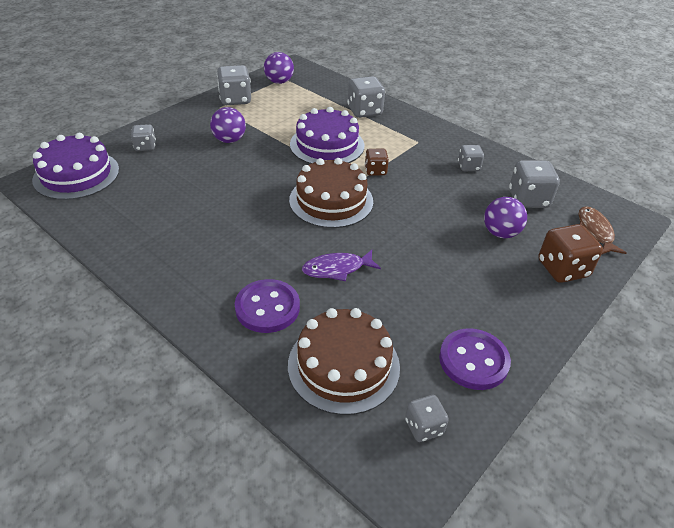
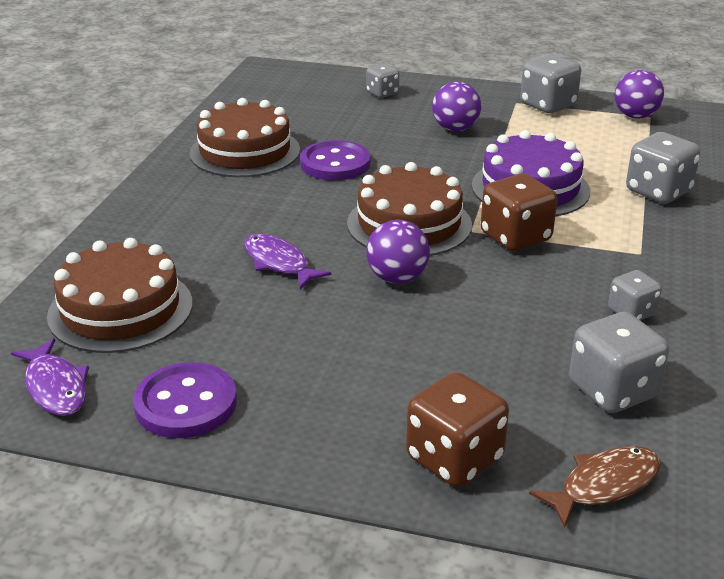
camera: 65 degrees right, 10 degrees down
purple cake [32,133,119,200] -> none
purple button [235,279,300,333] -> purple button moved to [300,140,370,180]
brown dice [365,149,389,176] -> brown dice [481,174,557,251], size x1.68
grey dice [405,395,449,442] -> purple fish [11,338,89,416]
purple ball [484,197,527,238] -> purple ball moved to [366,220,430,284]
none -> brown cake [189,98,300,177]

